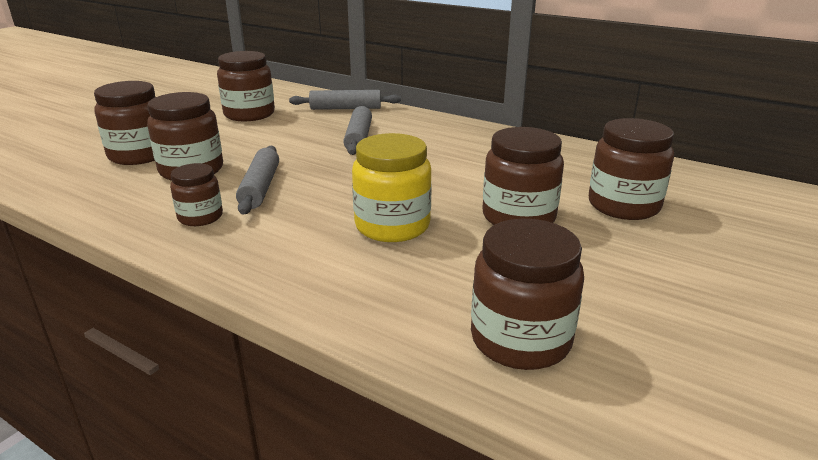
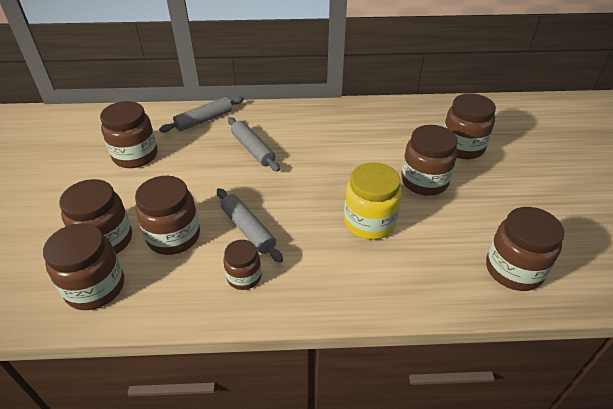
camera: 35 degrees left, 15 degrees up
none -> brown jar [43,223,124,310]

